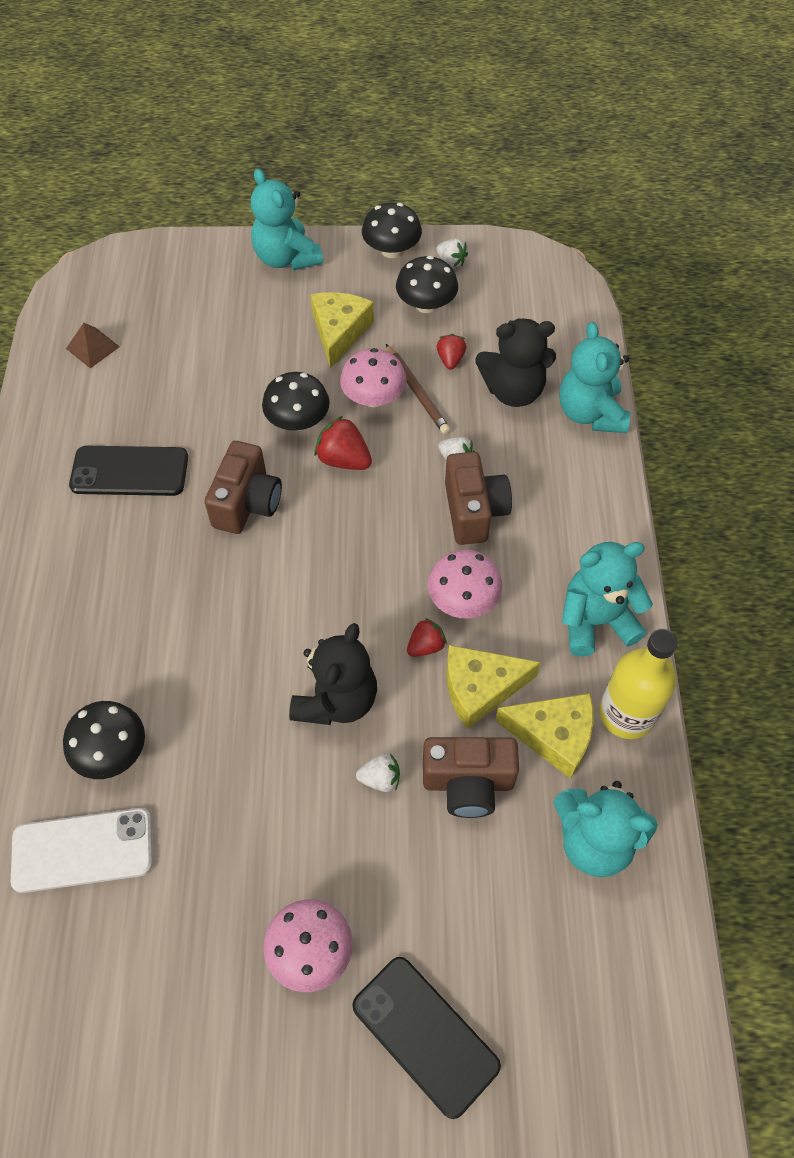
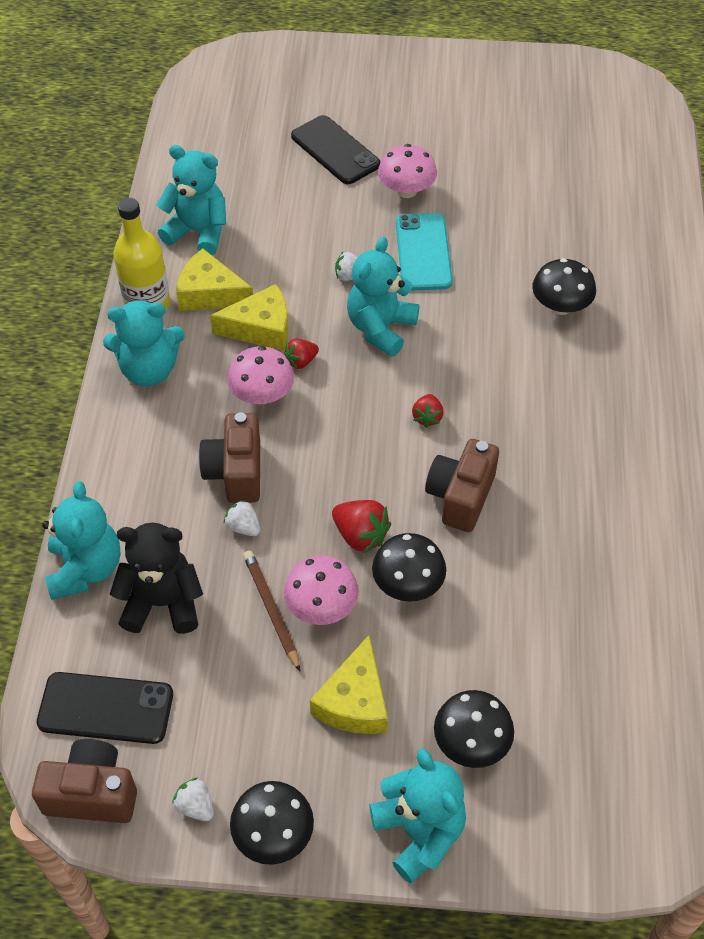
camera: 175 degrees left, 5 degrees down
white phone [11,808,153,893] -> none
brown pyramid [66,323,120,368] -> none
black phone [69,446,188,496] -> black phone moved to [37,672,173,744]
black teddy bear [289,623,377,725] -> turquoise teddy bear [347,237,419,357]
black mushroom [396,256,458,313] -> black mushroom moved to [434,690,514,768]
brown camera [423,737,519,818] -> brown camera moved to [32,739,137,823]
red strawberry [437,334,467,370] -> red strawberry moved to [412,394,444,428]
none -> turquoise phone [396,213,452,291]

